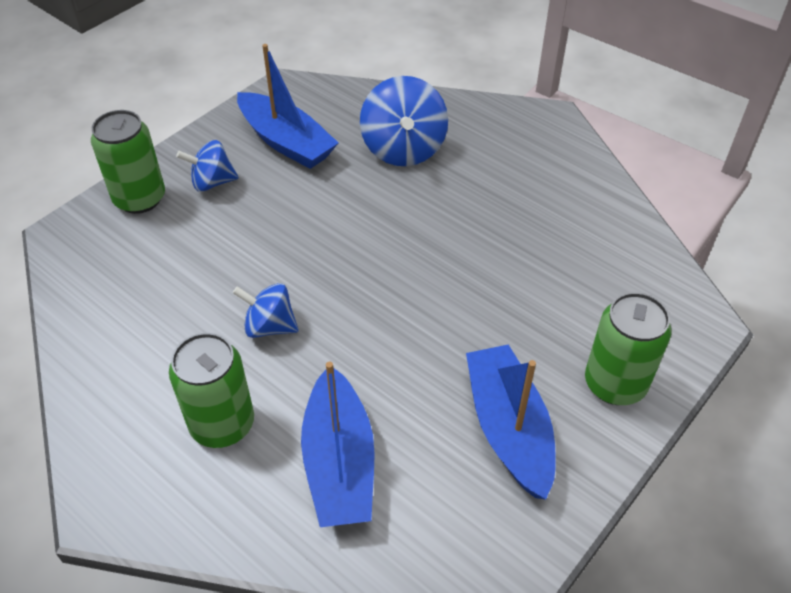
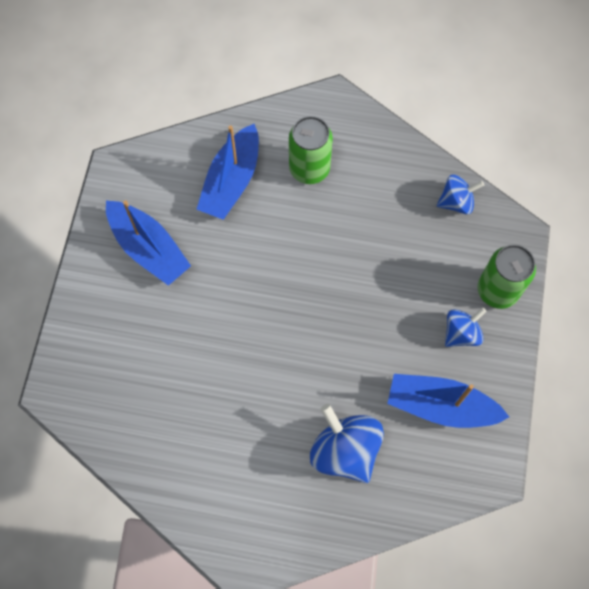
camera: 150 degrees right, 20 degrees up
blue spinning top [233,283,299,338] -> blue spinning top moved to [437,175,484,214]
blue boat [301,362,375,527] -> blue boat turned 120 degrees counterclockwise [196,124,259,220]
green can [585,292,672,405] -> none

